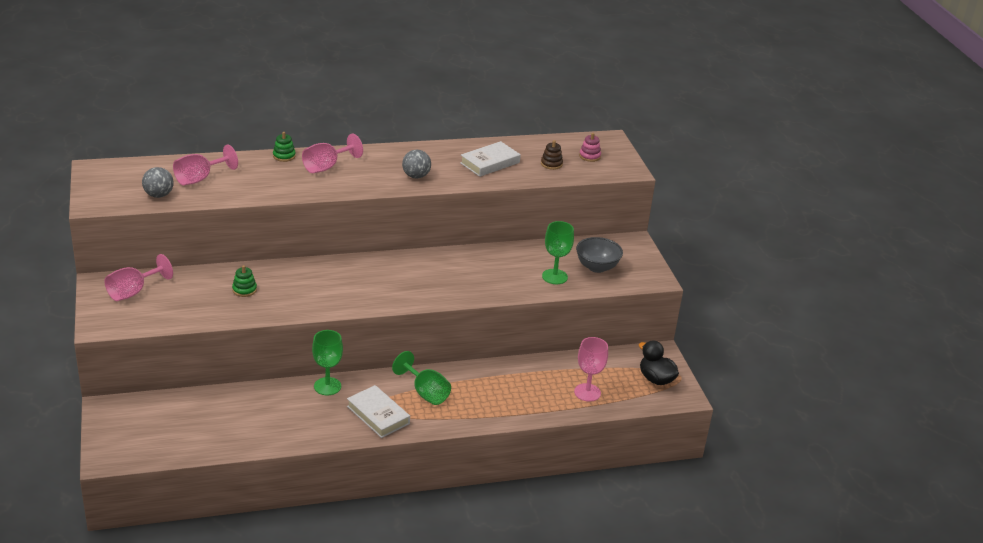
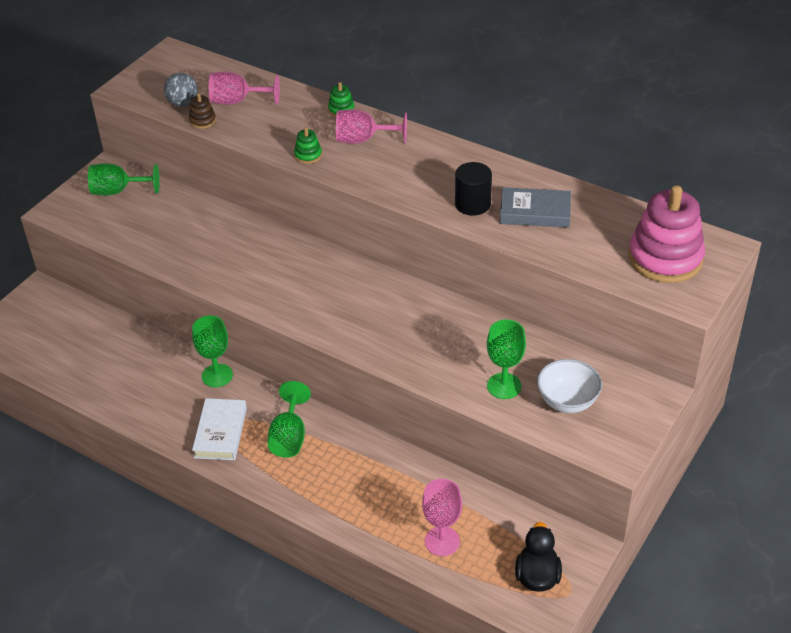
camera: 50 degrees right, 10 degrees up
pink goblet [104,254,173,301] -> green goblet [88,163,160,195]
green stacking toy [232,265,257,297] -> green stacking toy moved to [294,127,322,164]
grey ball [402,149,431,179] -> none
white book [460,141,521,177] -> grey book [500,187,571,228]
brown stacking toy [541,140,563,170] -> brown stacking toy moved to [189,93,216,129]
grey bowl [576,237,623,273] -> white bowl [537,359,602,413]
pink stacking toy [579,133,601,162] -> pink stacking toy [628,185,705,283], size x2.42
none -> black cylinder [455,162,492,216]

